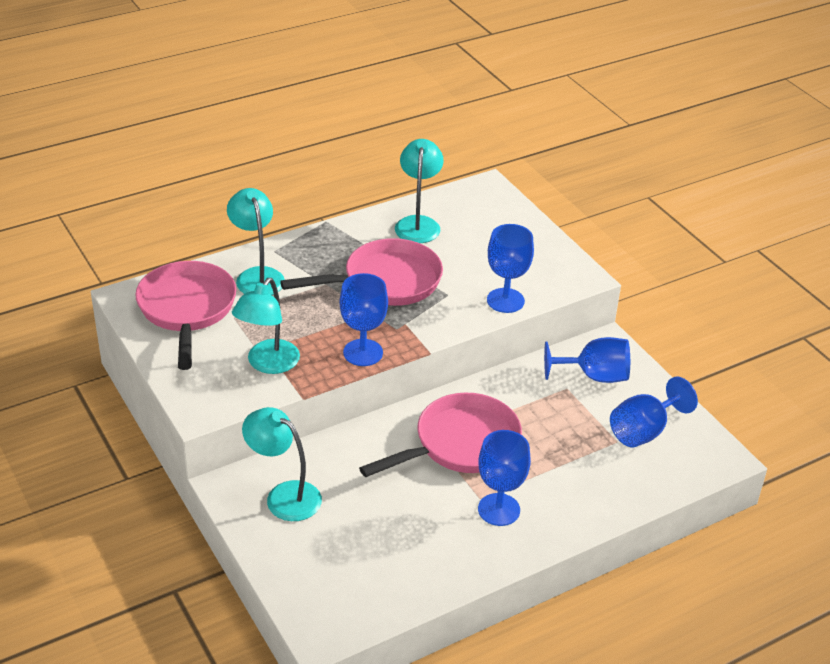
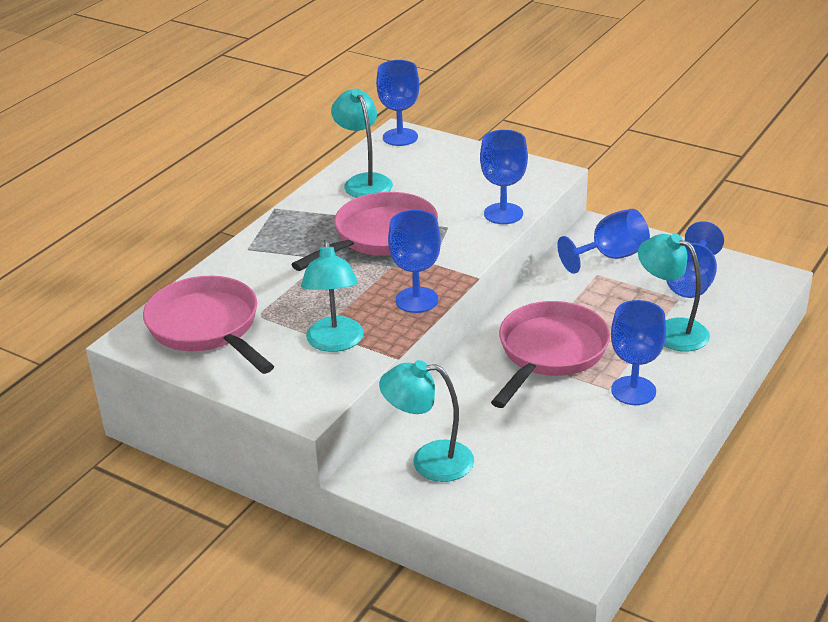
camera: 25 degrees left, 5 degrees down
turquoise lamp [227,188,285,295] -> turquoise lamp moved to [638,234,710,351]
none -> blue goblet [376,60,420,146]

